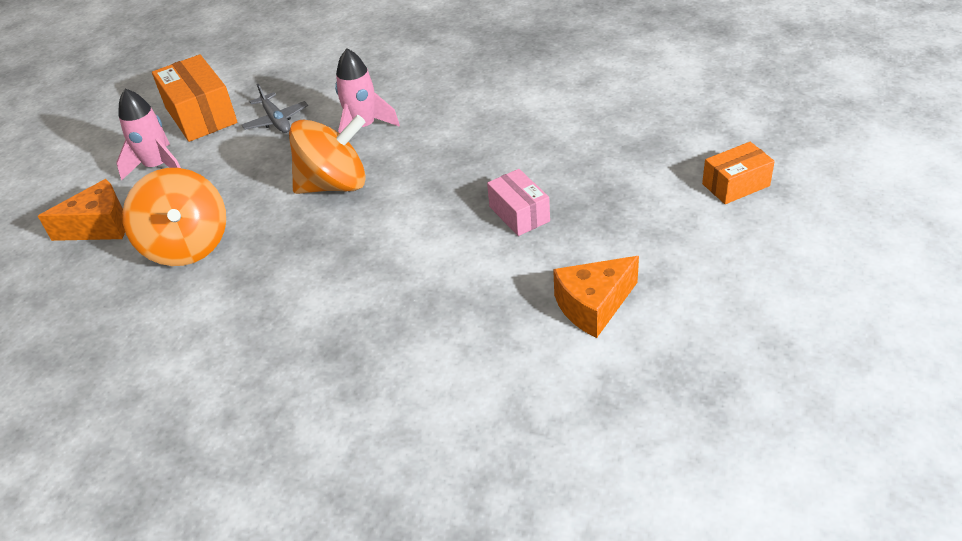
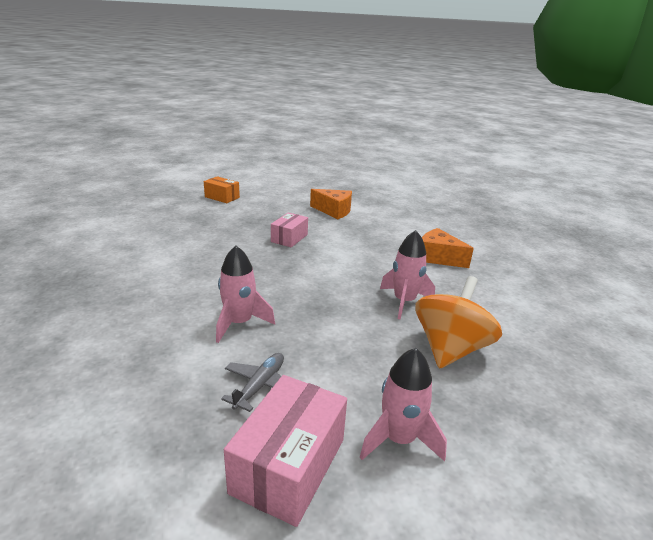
camera: 130 degrees left, 15 degrees down
orange cheese [38,179,125,241] -> orange cheese moved to [422,228,474,268]
orange box [152,54,237,142] -> pink box [224,375,347,527]
orange spinning top [289,115,366,194] -> none
none -> pink rocket [380,230,435,319]

